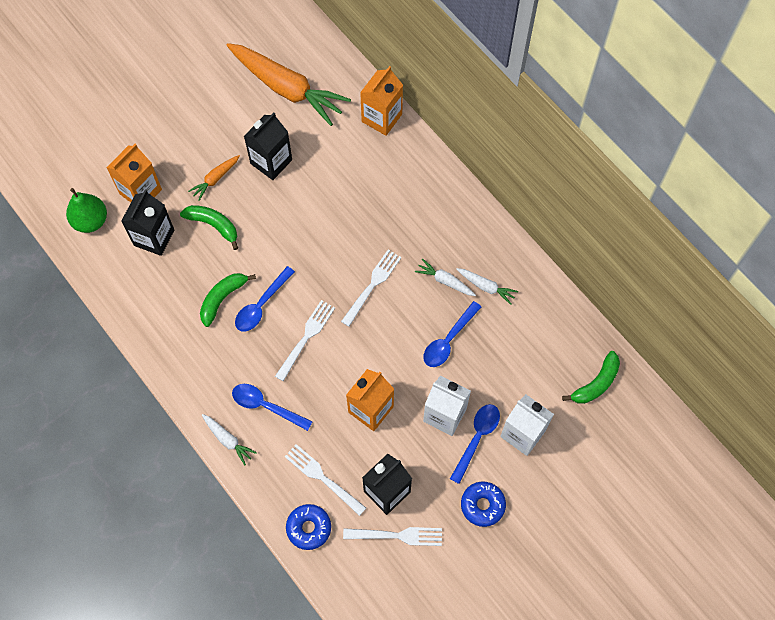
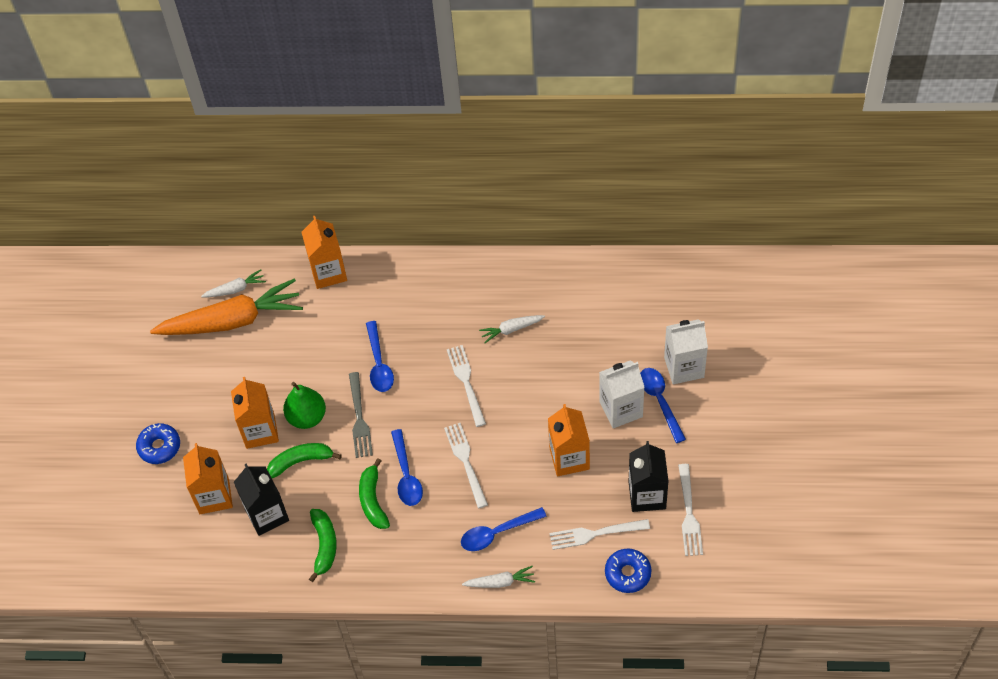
camera: 45 degrees left, 10 degrees down
green pear [66,188,107,233] -> green pear moved to [283,382,326,429]
orange carrot [188,155,240,201] -> orange carton [231,377,279,449]
black carton [244,112,292,180] -> none
white fork [343,527,442,546] -> white fork turned 135 degrees clockwise [678,464,703,556]
blue spoon [423,301,481,367] -> blue spoon moved to [366,321,394,392]
white carrot [456,268,518,305] -> white carrot moved to [201,269,266,297]
blue donut [461,481,506,527] -> blue donut moved to [136,423,180,464]
green banana [562,351,620,404] -> green banana moved to [309,509,337,582]
none -> grey fork [349,372,373,458]

